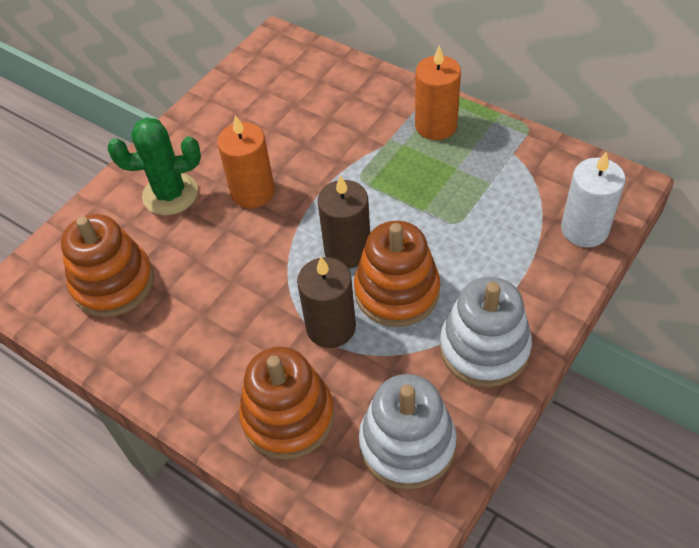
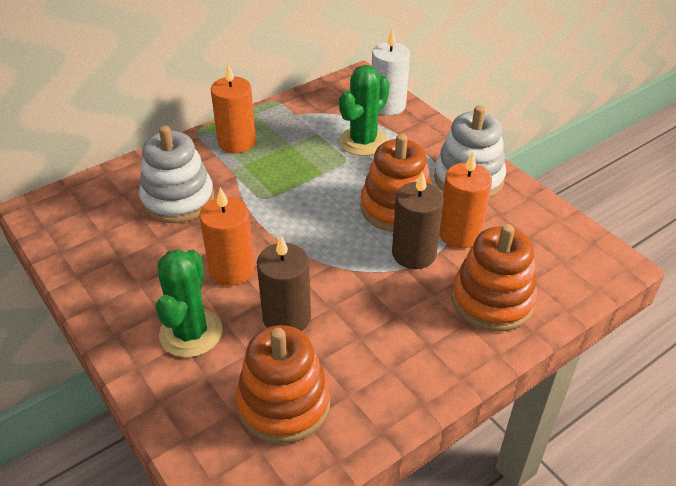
camera: 75 degrees left, 10 degrees down
brown candle [317,175,370,268] -> brown candle moved to [257,236,311,331]
white stacking toy [359,374,457,489] -> white stacking toy moved to [139,125,214,223]
none -> green cactus [339,65,389,156]
none -> orange candle [439,152,492,248]

